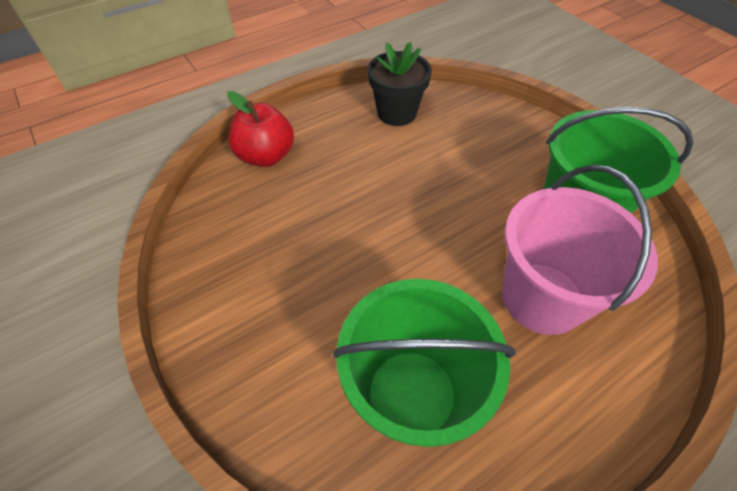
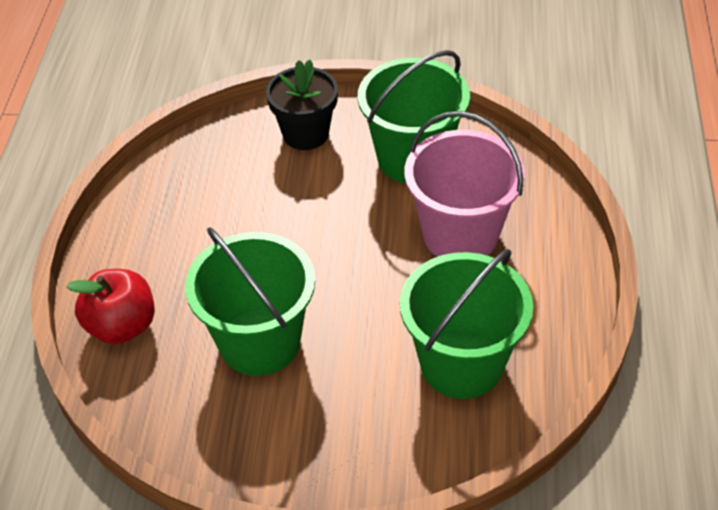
camera: 50 degrees left, 5 degrees down
black flower pot [368,42,432,126] -> black flower pot moved to [266,60,338,150]
none -> green bucket [185,227,315,376]

